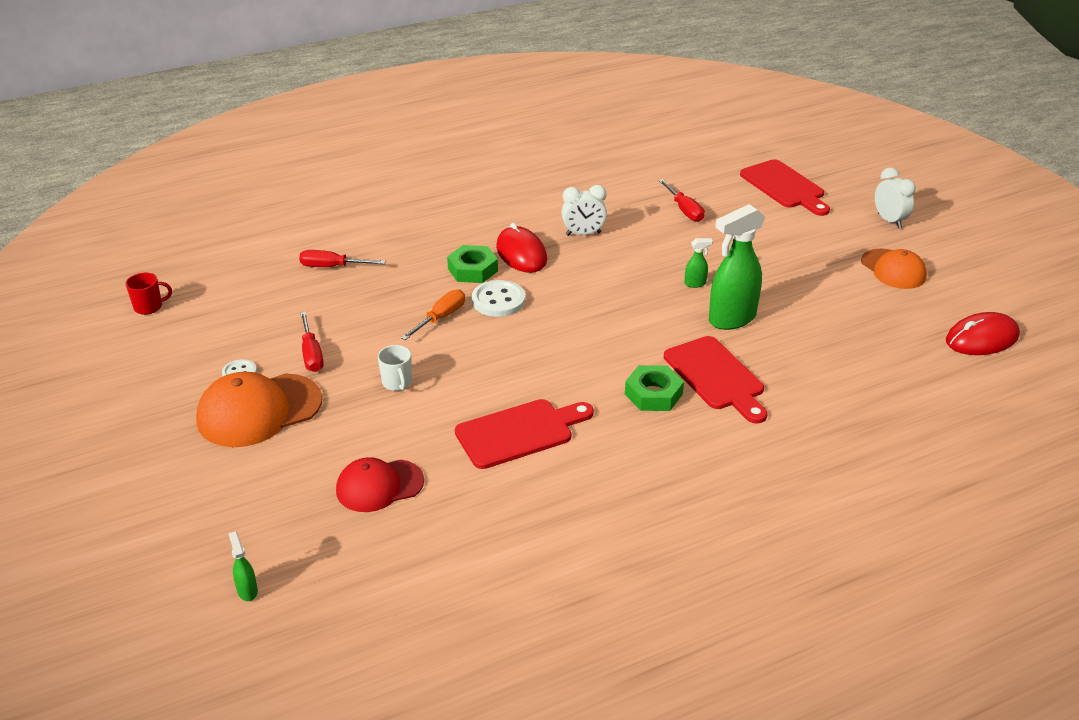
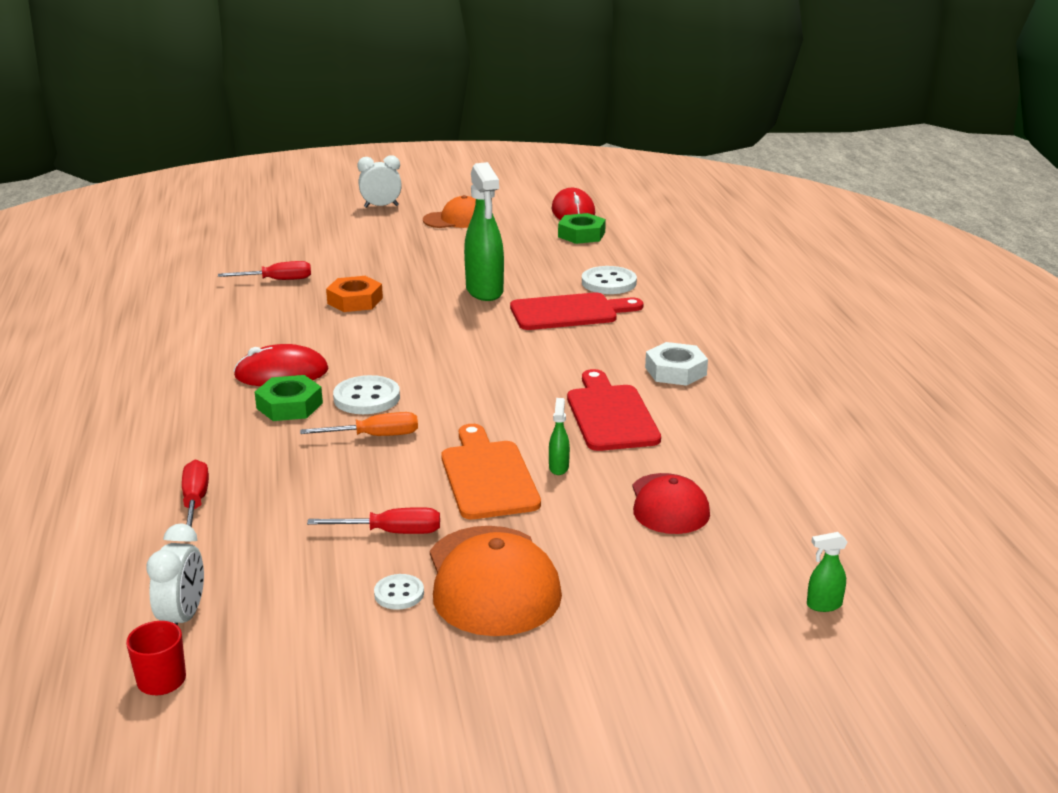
camera: 75 degrees left, 10 degrees down
red screwdriver [299,250,386,267] -> red screwdriver turned 150 degrees clockwise [182,460,209,527]
white mug [378,345,412,391] -> orange cutting board [441,424,541,519]
orange screwdriver [401,289,465,340] -> orange screwdriver turned 120 degrees clockwise [300,412,418,436]
white clock [561,185,607,236] -> white clock moved to [146,523,204,626]
green nut [625,365,684,411] -> green nut moved to [558,213,606,244]
green spray bottle [685,238,713,288] -> green spray bottle moved to [549,398,570,475]
red cutting board [740,159,830,216] -> none
none -> orange nut [326,276,383,312]
none -> white button [582,266,637,294]
none -> white nut [645,342,708,386]

